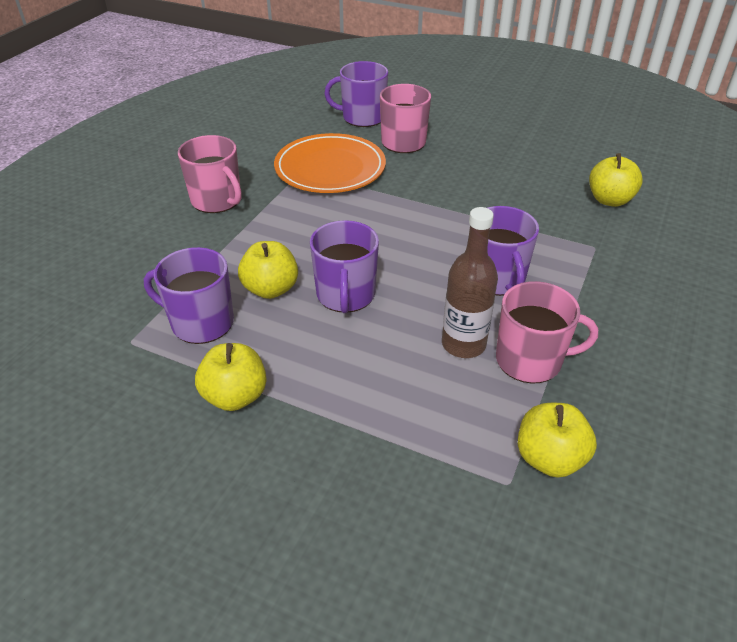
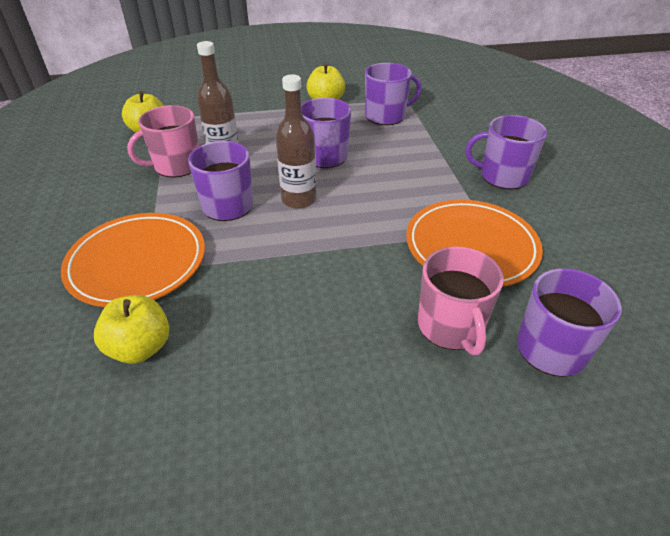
camera: 145 degrees right, 0 degrees up
pink mug [178,135,242,213] -> purple mug [466,115,547,189]
yellow apple [238,241,298,299] -> none
none -> orange plate [61,213,205,307]
none -> brown bottle [276,74,316,209]

